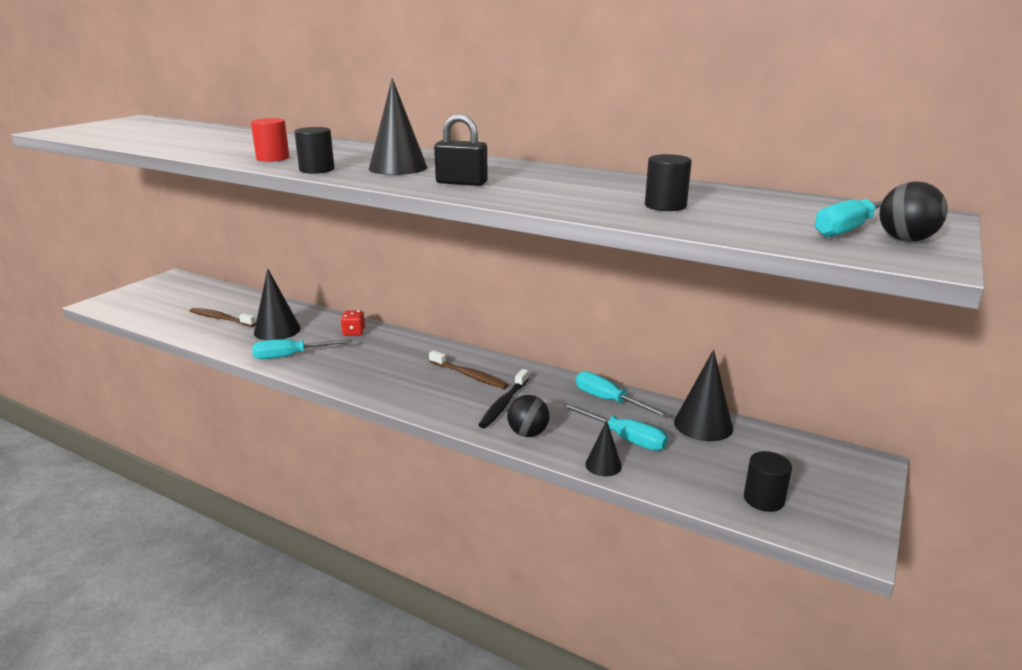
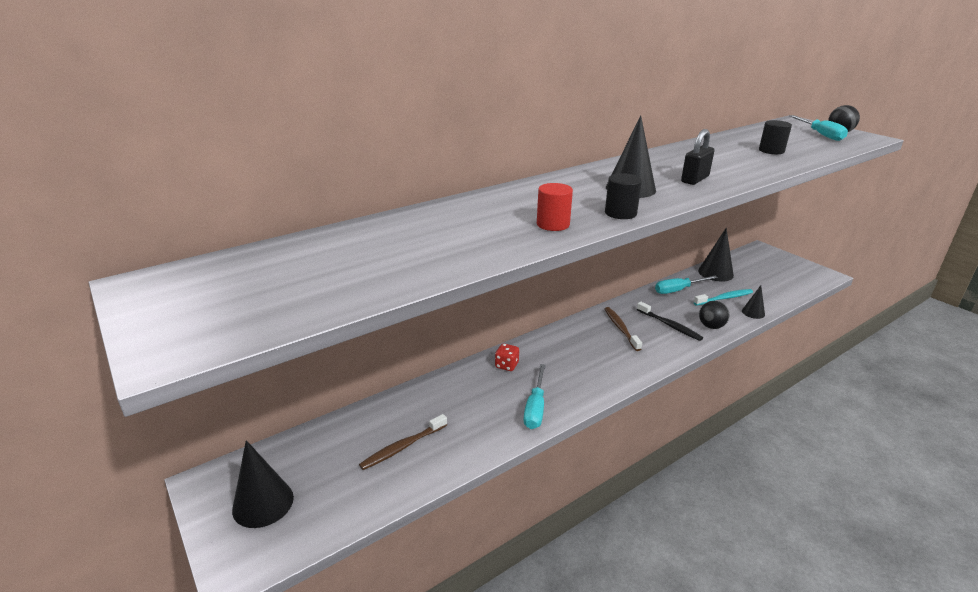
camera: 65 degrees left, 5 degrees up
black cone [254,269,301,340] -> black cone moved to [232,440,294,528]
brown toothbrush [429,350,508,389] -> brown toothbrush turned 75 degrees counterclockwise [605,307,642,351]
turquoise screwdriver [561,403,668,451] -> turquoise toothbrush [694,289,753,306]
black cylinder [744,451,792,512] -> none

